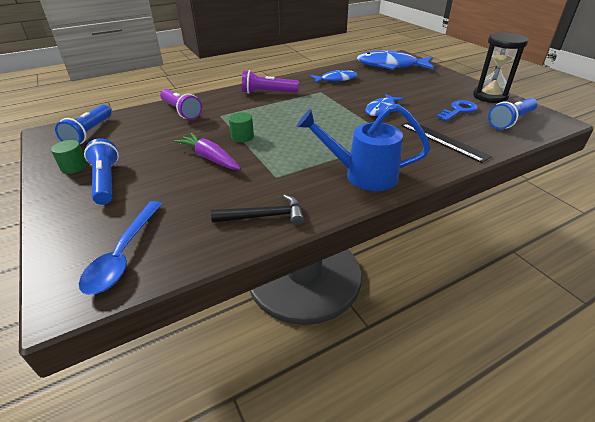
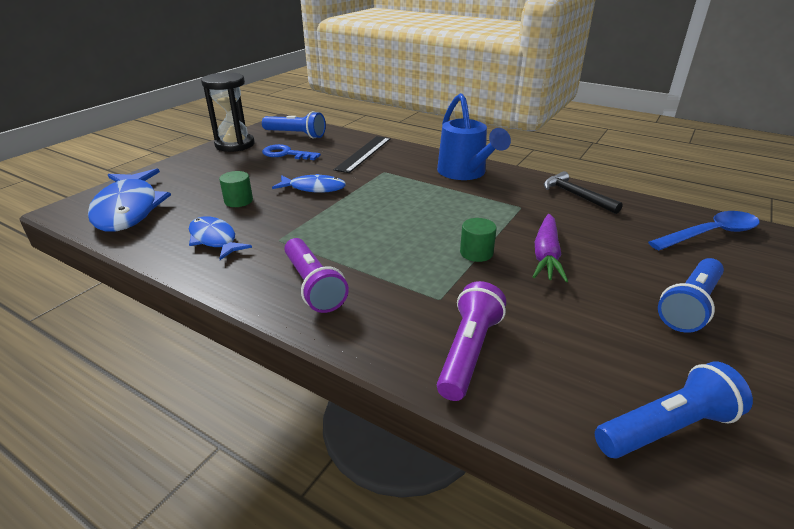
camera: 120 degrees left, 5 degrees down
green cylinder [51,140,88,174] -> green cylinder moved to [219,171,253,207]

